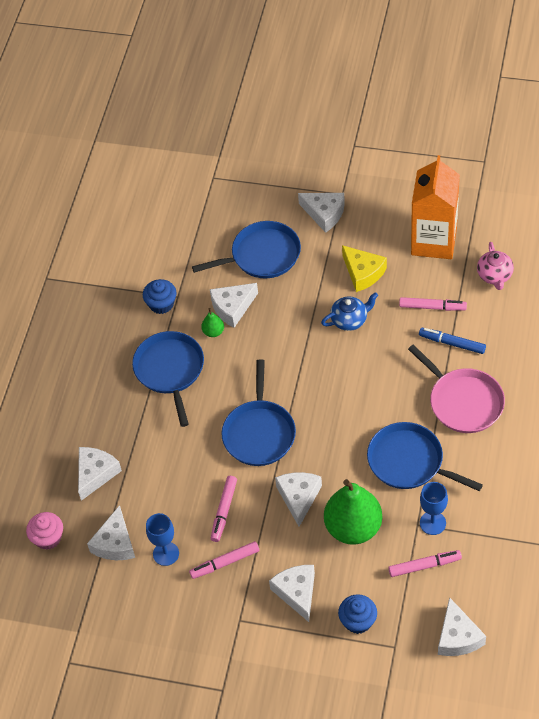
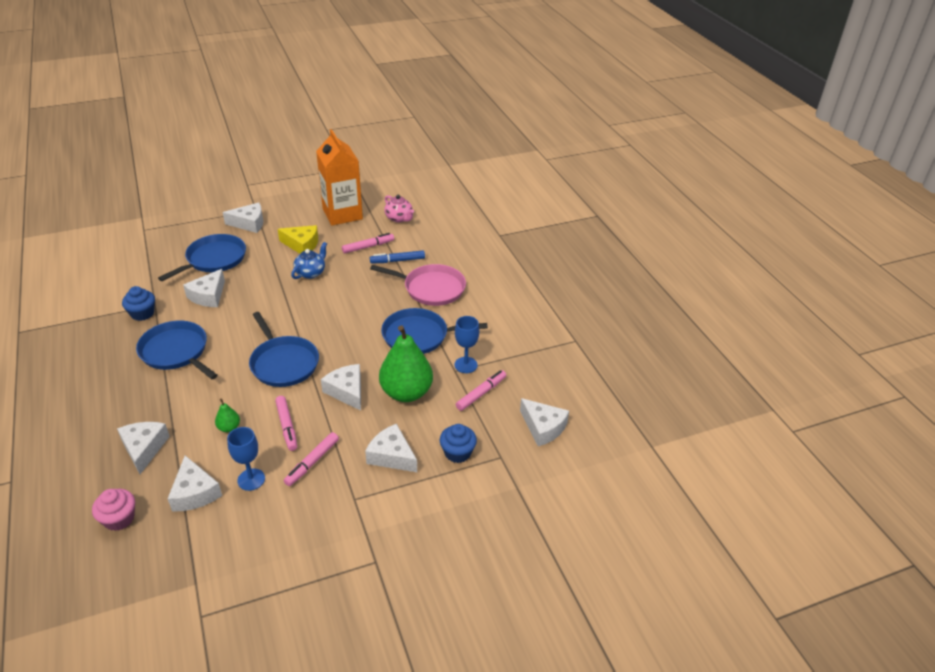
camera: 40 degrees left, 15 degrees down
green pear [201,308,224,337] -> green pear moved to [215,398,240,432]

